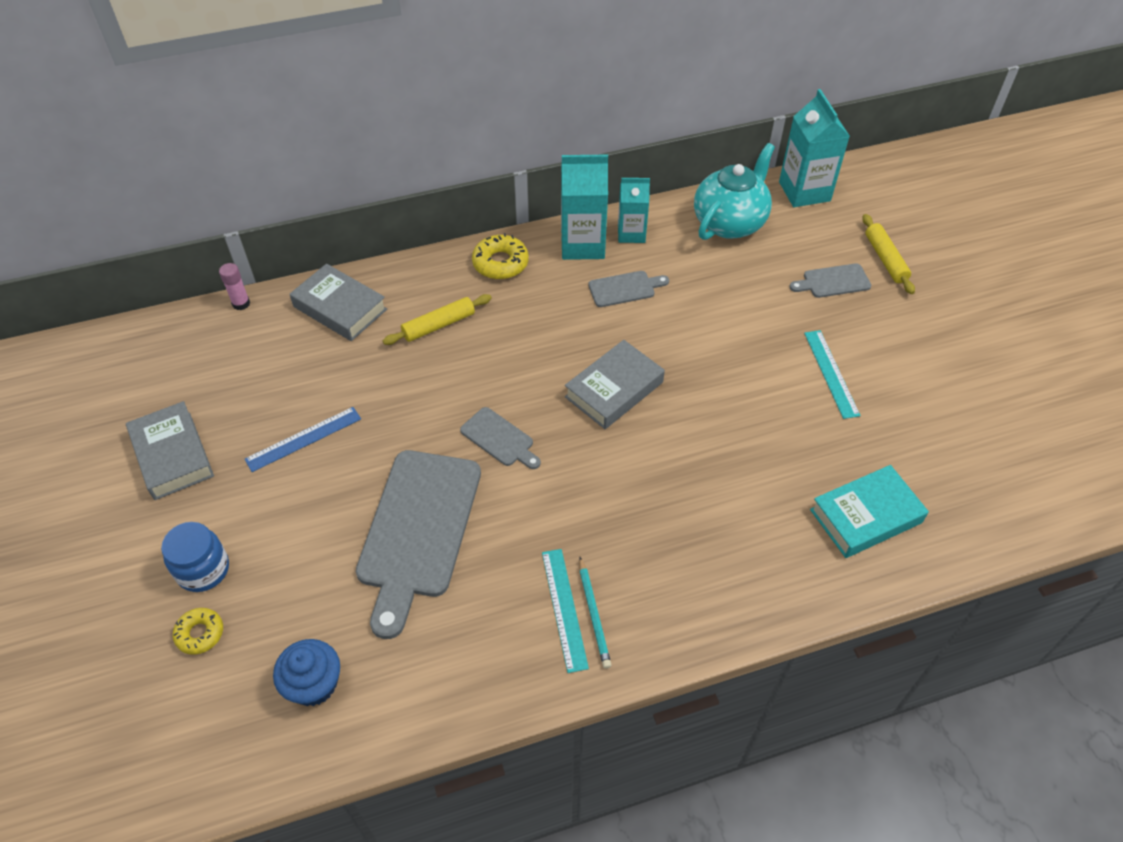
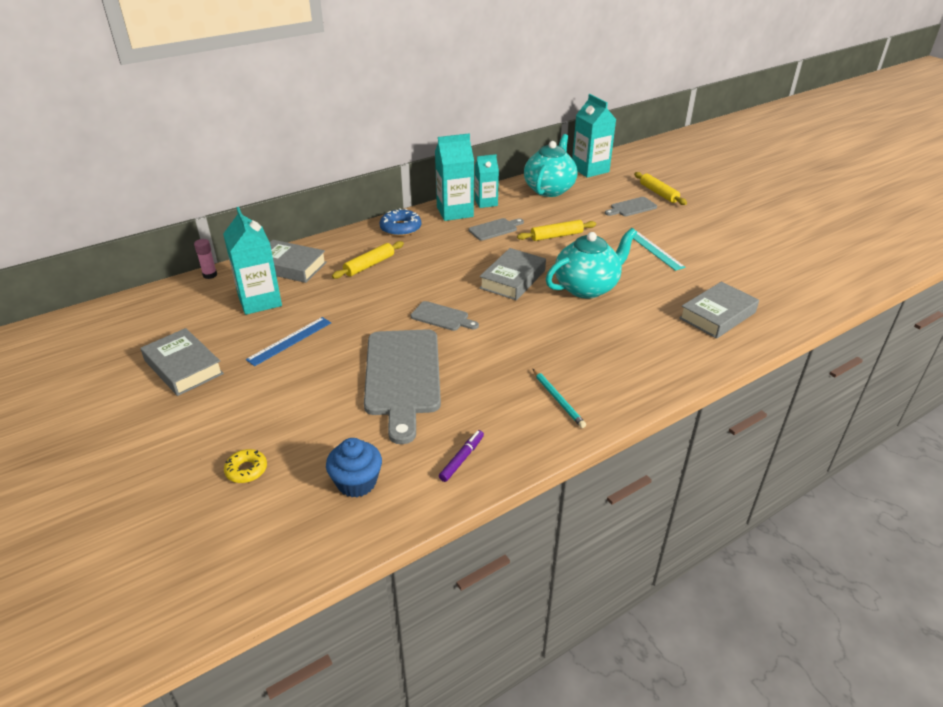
camera: 15 degrees left, 15 degrees down
blue jar [161,522,229,592] -> none
yellow donut [472,233,529,279] -> blue donut [380,208,421,236]
turquoise ruler [542,549,589,673] -> none
turquoise book [810,465,929,558] -> grey book [679,282,759,339]
none -> turquoise carton [223,207,282,315]
none -> purple marker [439,430,484,482]
none -> yellow rolling pin [517,220,596,241]
none -> turquoise teapot [546,228,637,298]

